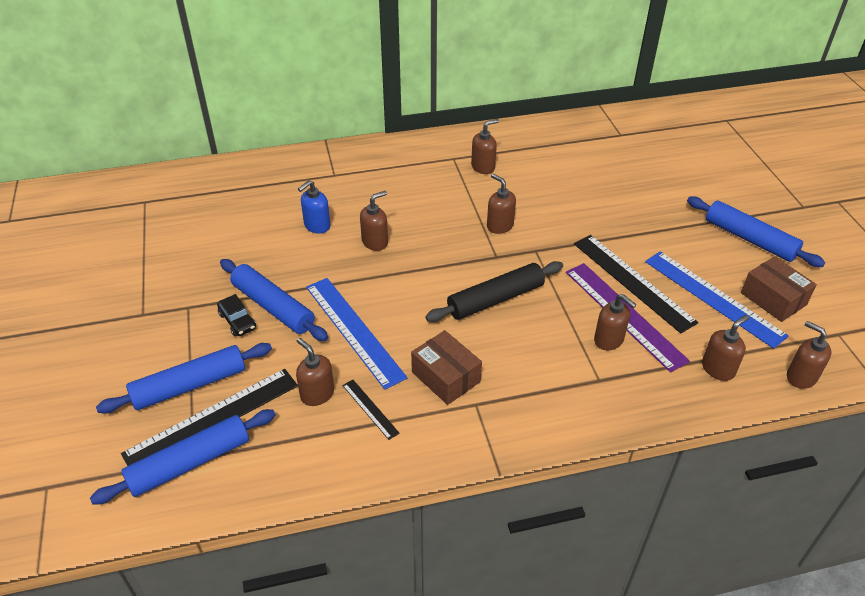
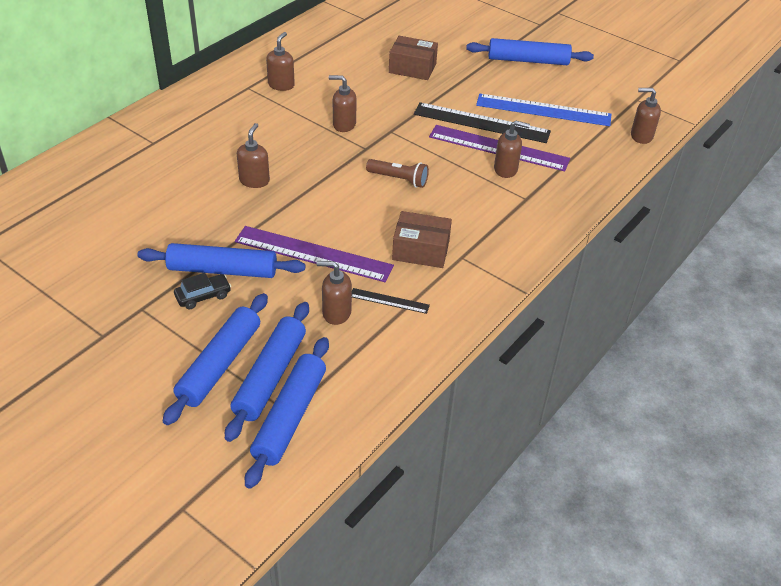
camera: 40 degrees left, 0 degrees up
black ruler [121,369,298,466] -> blue rolling pin [225,302,309,442]
black car [217,294,256,336] -> black car turned 45 degrees counterclockwise [174,273,231,310]
blue soap dispenser [298,180,331,234] -> none
blue ruler [306,278,407,390] -> purple ruler [235,226,394,282]
black rolling pin [425,261,563,322] -> brown flashlight [366,159,429,188]
brown soap dispenser [702,315,749,381] -> none
brown box [741,256,817,322] -> brown box moved to [389,36,438,80]

